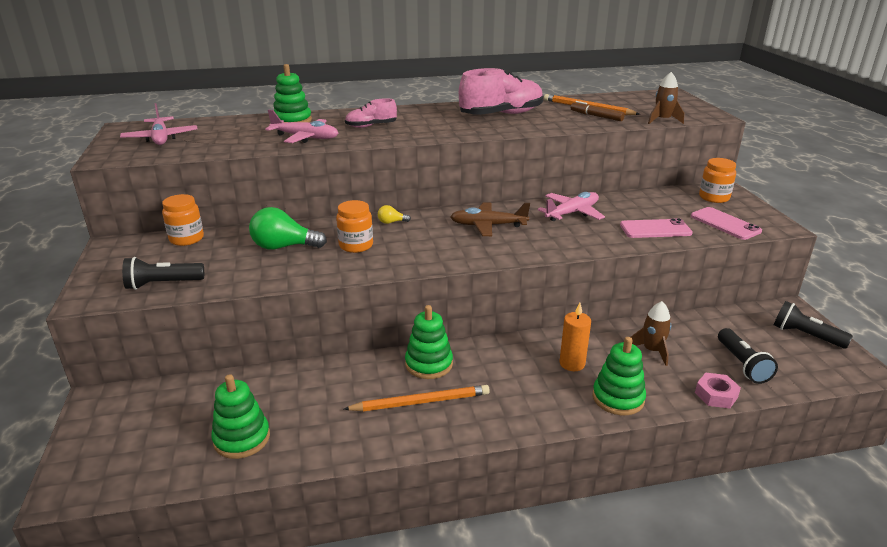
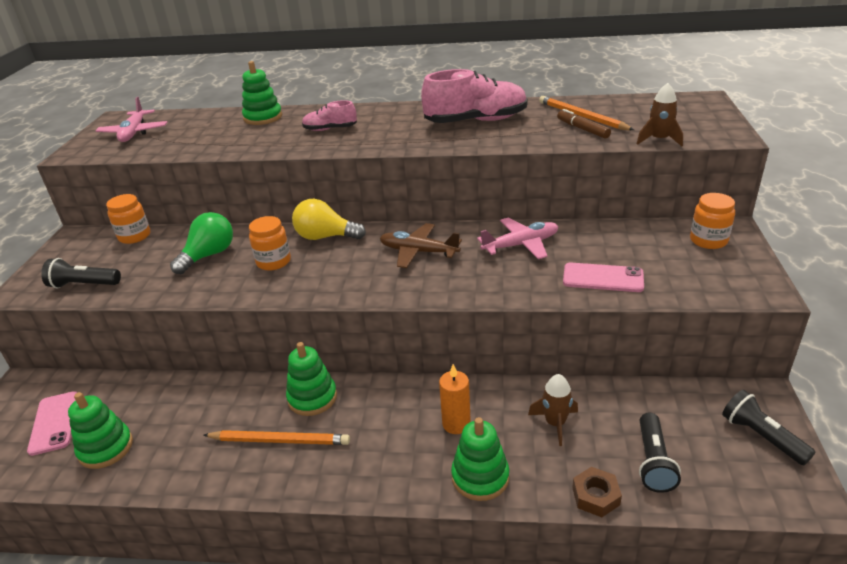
camera: 20 degrees right, 5 degrees up
green light bulb [249,207,327,250] -> green light bulb turned 105 degrees clockwise [170,212,233,274]
pink plane [265,110,338,143] -> none
yellow light bulb [378,205,411,224] -> yellow light bulb [292,199,366,240], size x2.11
pink phone [691,207,762,240] -> pink phone moved to [27,391,77,456]
pink nut [695,373,741,409] -> brown nut [572,467,622,517]

